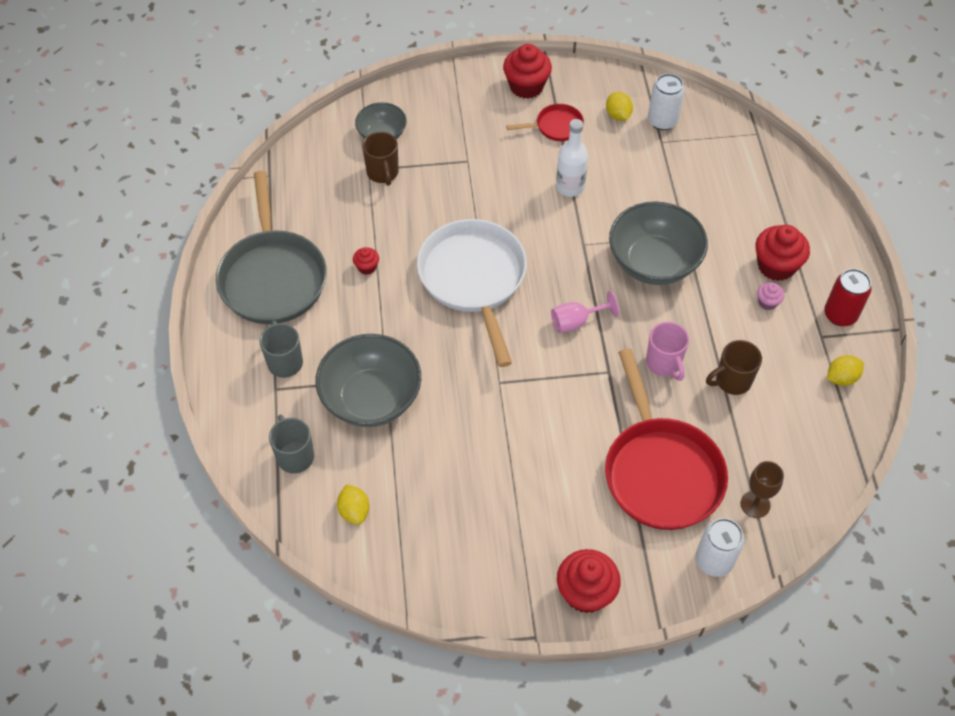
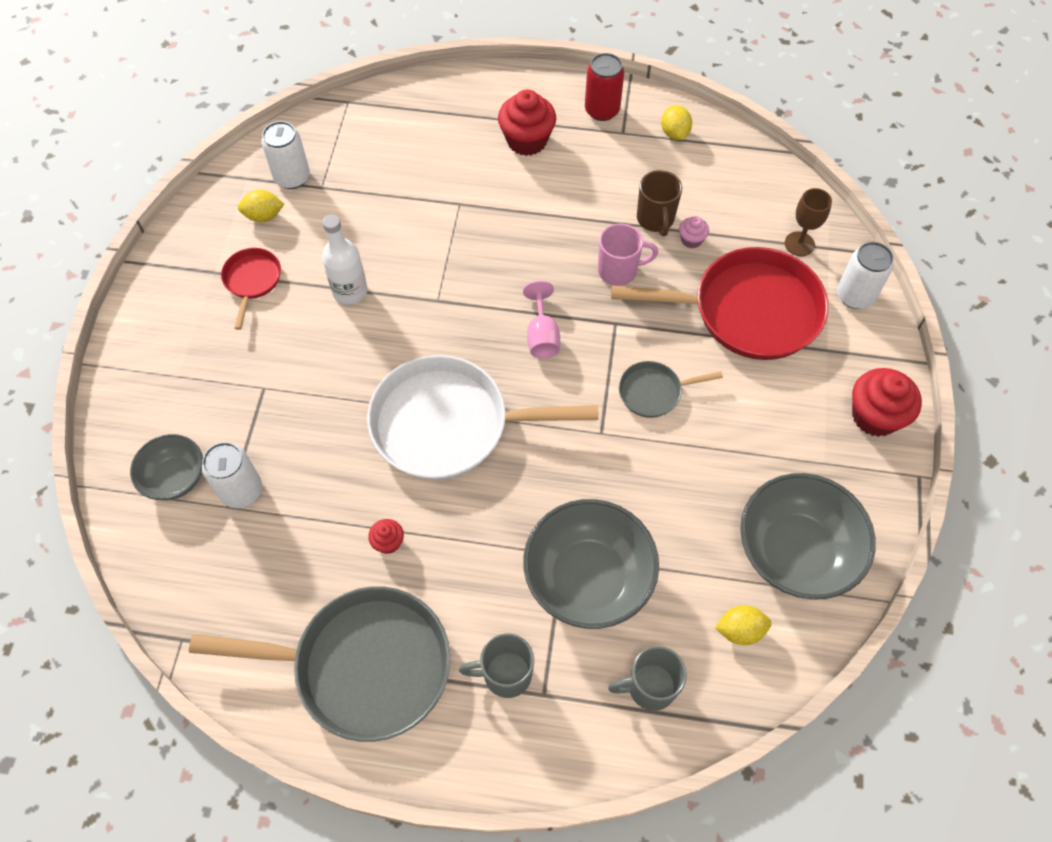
camera: 75 degrees left, 5 degrees up
brown mug [362,132,399,185] -> white can [202,442,262,508]
red cupcake [503,44,552,99] -> none
grey bowl [609,201,708,285] -> grey bowl moved to [740,473,876,600]
pink cupcake [757,282,784,310] -> pink cupcake moved to [679,216,709,249]
none -> grey pan [619,361,723,418]

